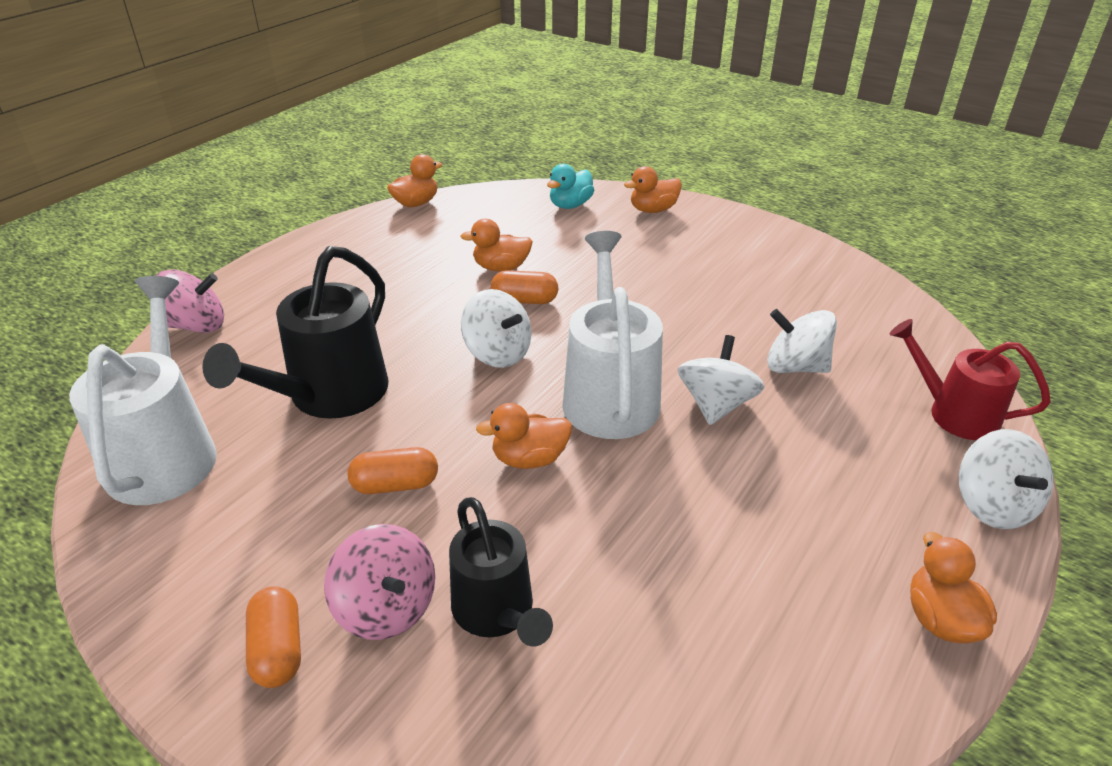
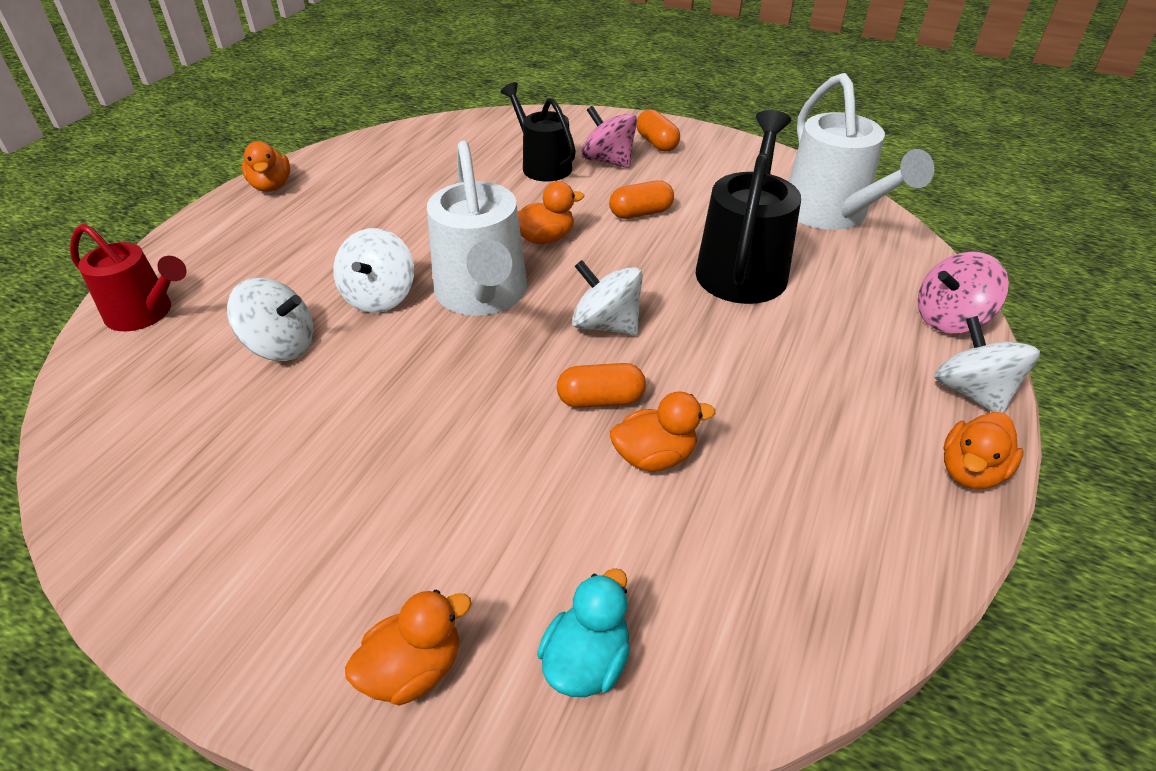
camera: 170 degrees right, 5 degrees up
orange duck [387,154,442,207] -> orange duck moved to [943,412,1024,489]
white spinning top [959,429,1053,529] -> white spinning top moved to [934,316,1040,413]

